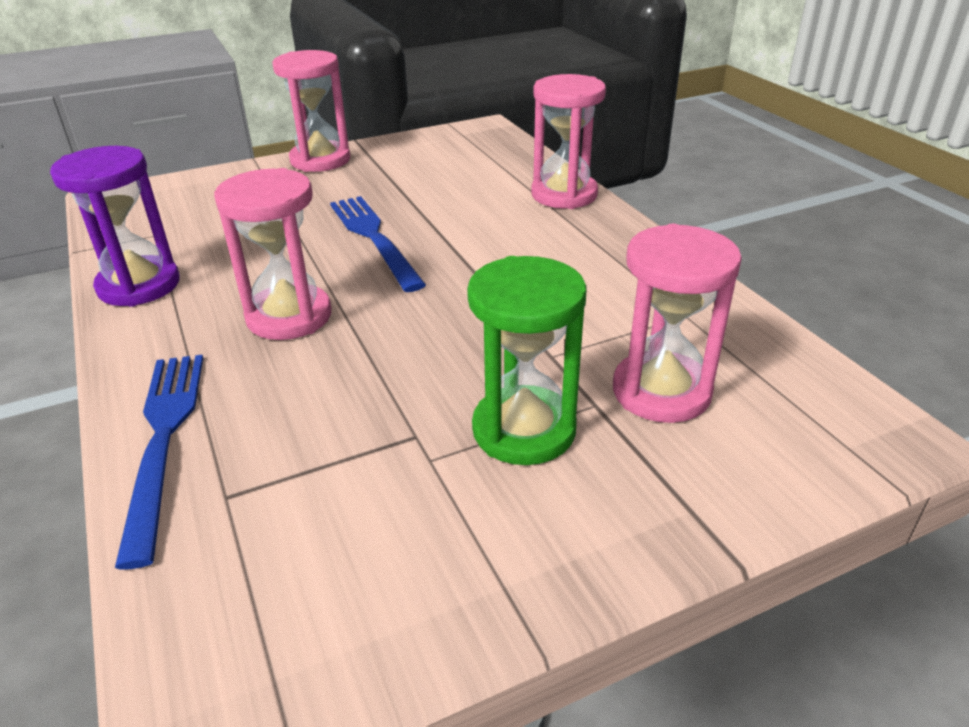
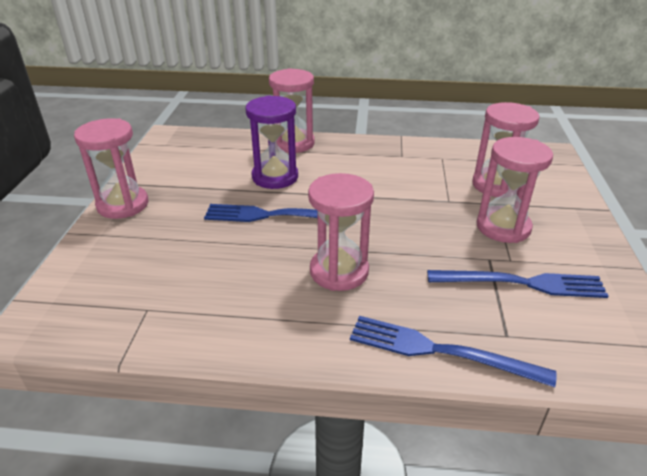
camera: 60 degrees left, 0 degrees up
purple hourglass [50,146,180,307] -> purple hourglass moved to [245,95,298,189]
green hourglass [467,256,587,465] -> pink hourglass [477,137,553,243]
none -> blue fork [427,270,608,298]

